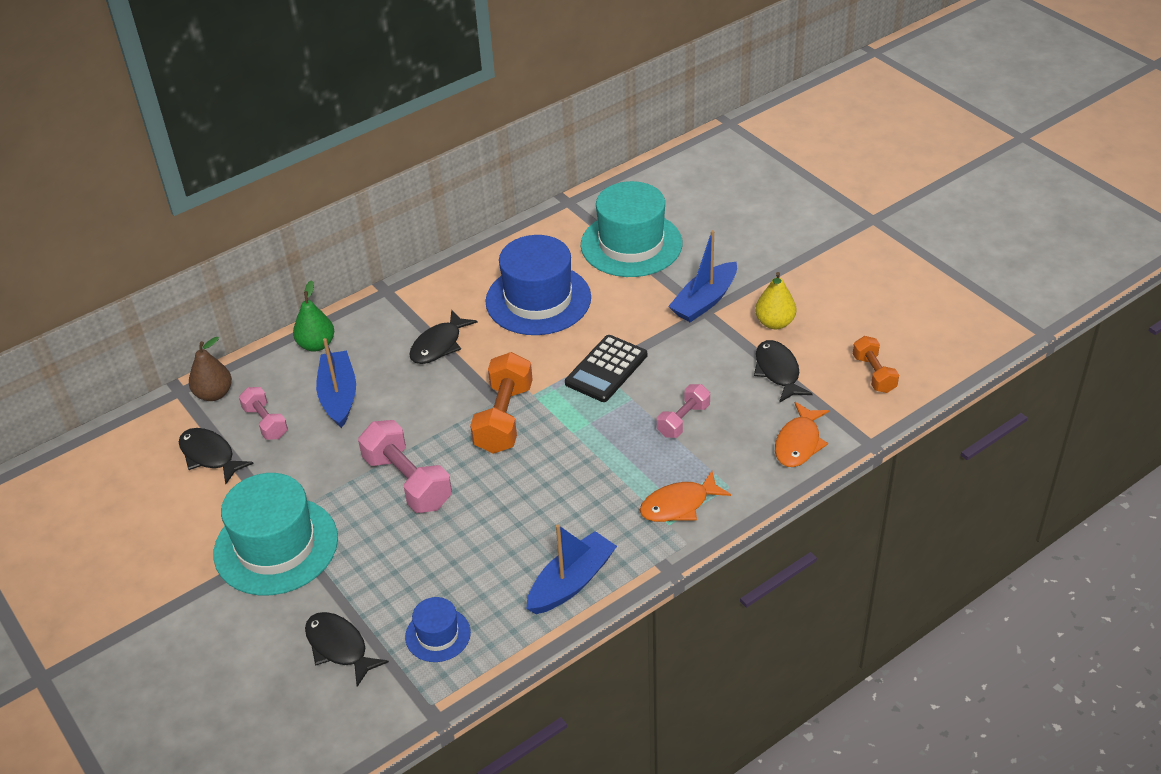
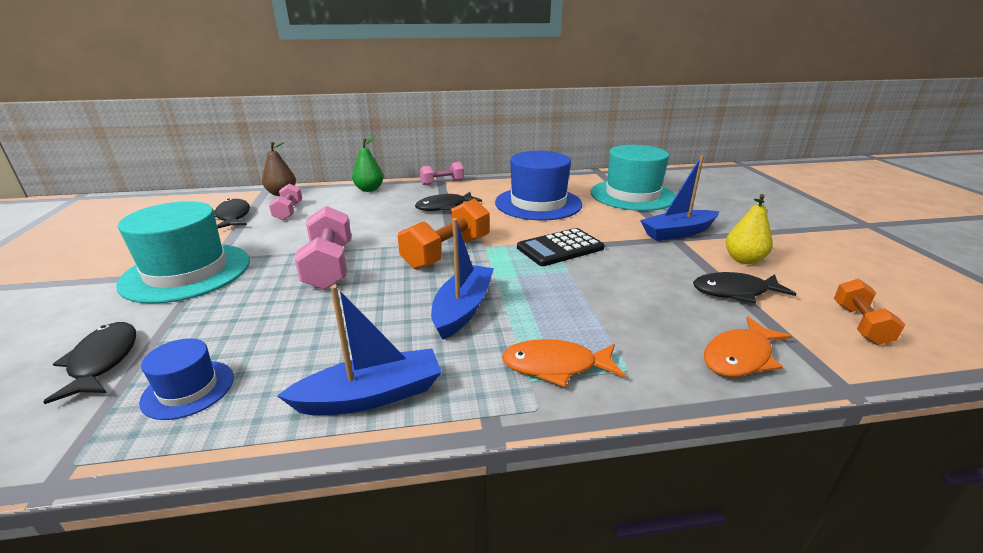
camera: 25 degrees right, 15 degrees down
blue boat [316,338,356,428] -> blue boat moved to [431,218,494,339]
pink dumbbell [657,384,710,438] -> pink dumbbell moved to [419,162,464,185]
black fish [754,340,812,403] -> black fish turned 105 degrees counterclockwise [693,272,796,304]

